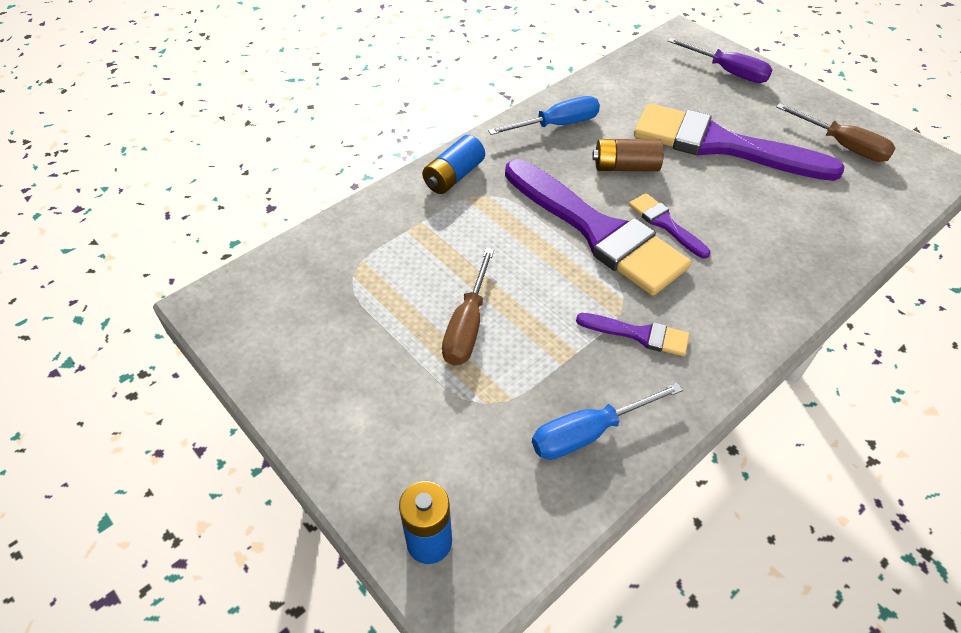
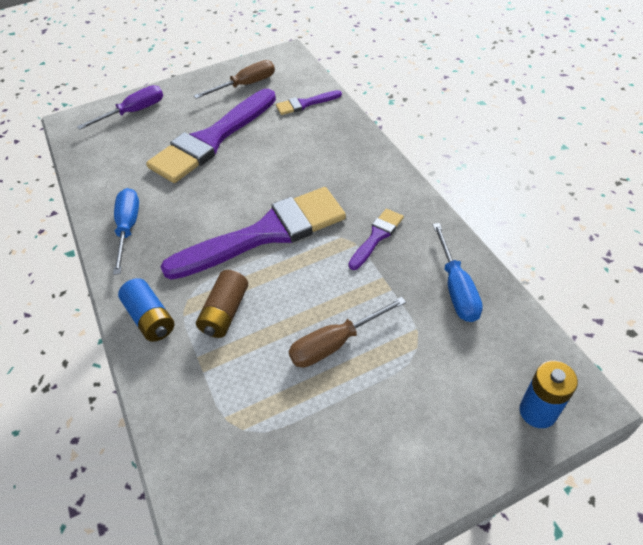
camera: 70 degrees left, 0 degrees up
brown screwdriver [442,248,494,365] -> brown screwdriver turned 120 degrees clockwise [288,297,406,368]
brown battery [592,139,664,171] -> brown battery moved to [196,270,248,338]
purple brush [629,193,711,259] -> purple brush moved to [276,90,342,115]

